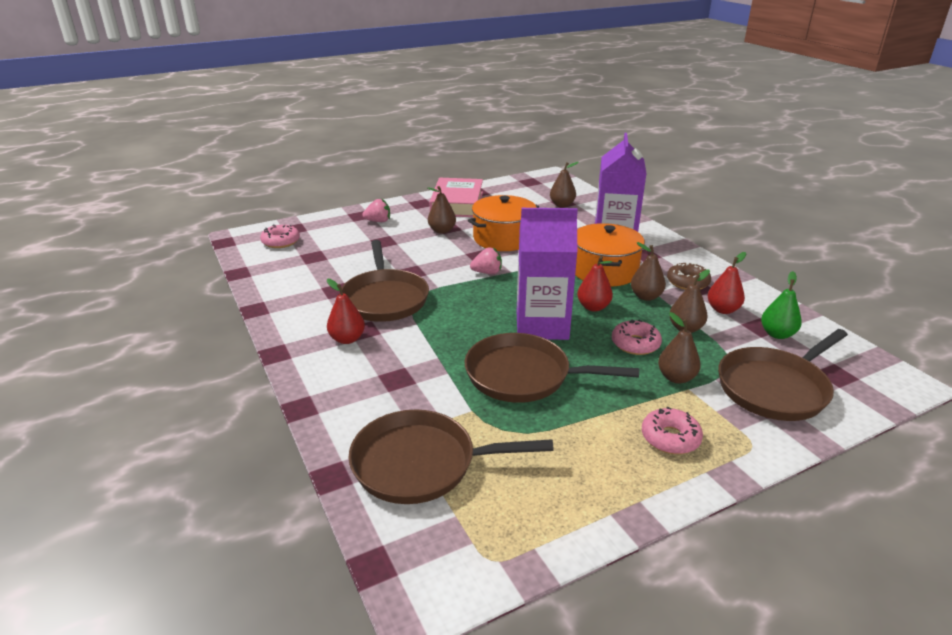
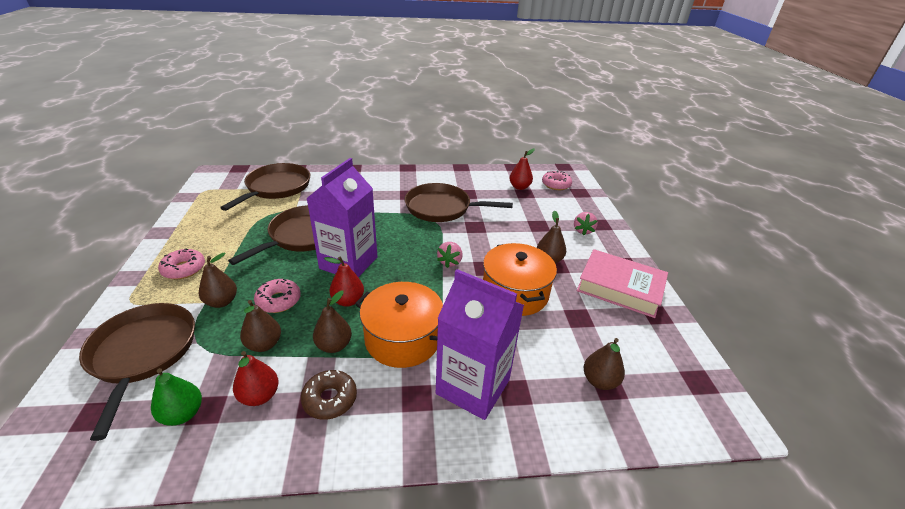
camera: 110 degrees right, 5 degrees up
red pear [327,279,365,344] -> red pear moved to [509,149,535,190]

